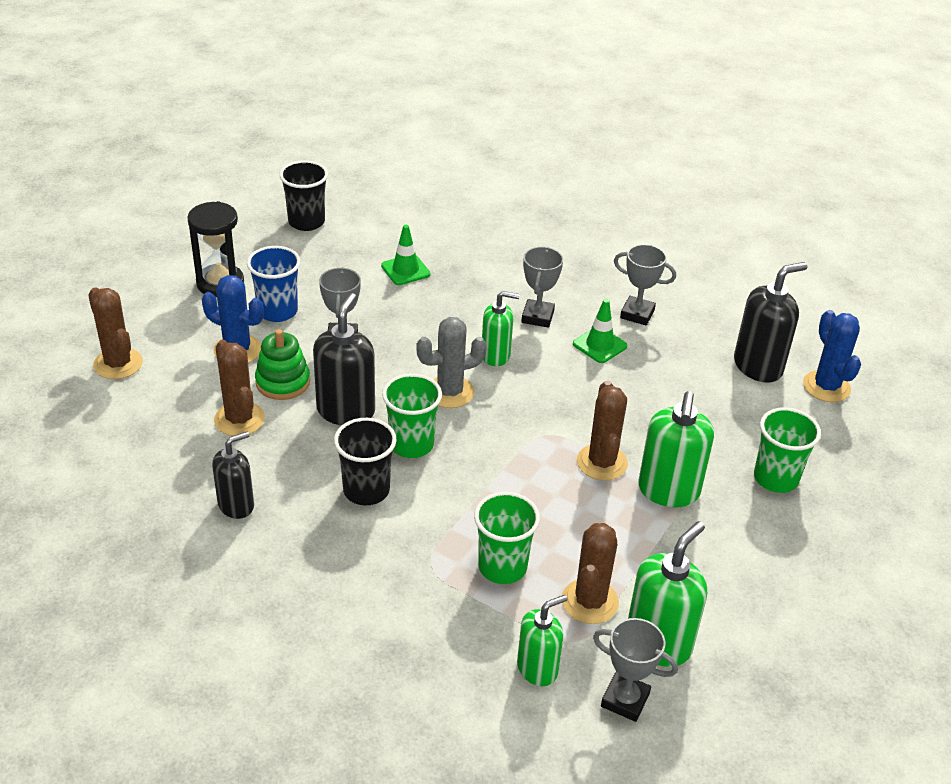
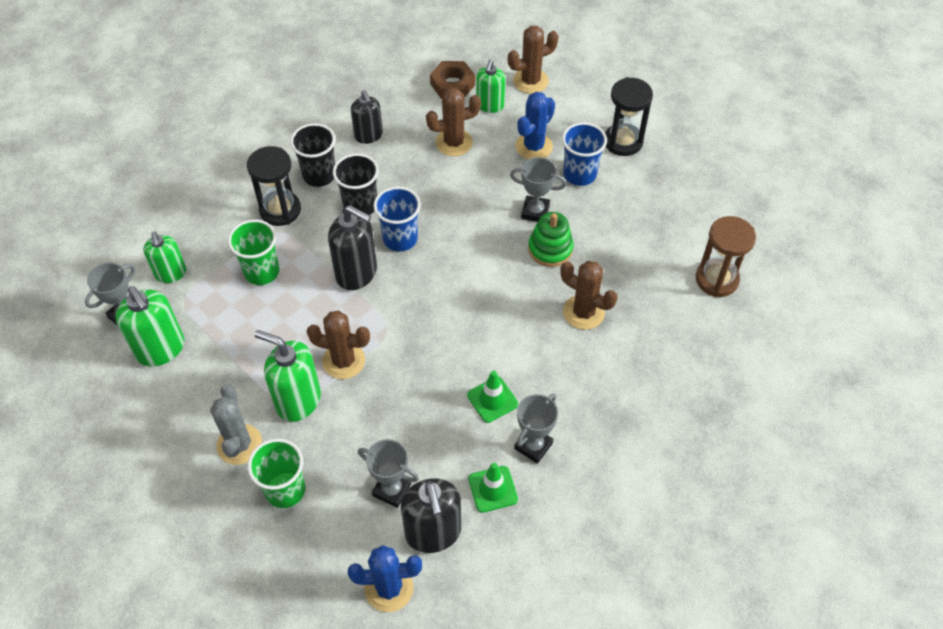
camera: 105 degrees right, 15 degrees up
green stacking toy [255,329,310,400] -> green stacking toy moved to [528,212,574,267]
black cup [279,161,328,231] -> black cup moved to [290,123,335,187]
black soap dispenser [313,293,375,425] -> black soap dispenser moved to [328,205,377,290]
green traffic cone [381,225,430,285] -> green traffic cone moved to [469,463,518,513]
green cup [382,373,442,458] -> blue cup [373,187,421,251]
grey cactus [416,317,487,408] -> grey cactus moved to [210,384,262,465]
green soap dispenser [482,291,520,366] -> green soap dispenser moved to [476,59,506,113]
grey trophy [521,247,563,328] -> grey trophy moved to [358,439,419,508]
brown cactus [562,523,619,624] -> brown cactus moved to [560,261,618,330]
none -> black hourglass [247,146,301,226]
none -> brown nut [430,61,475,99]
none -> brown hourglass [696,216,756,297]

